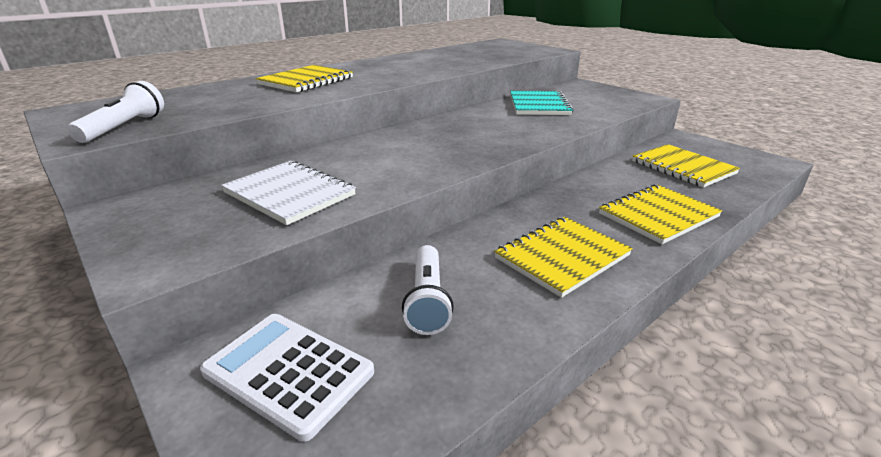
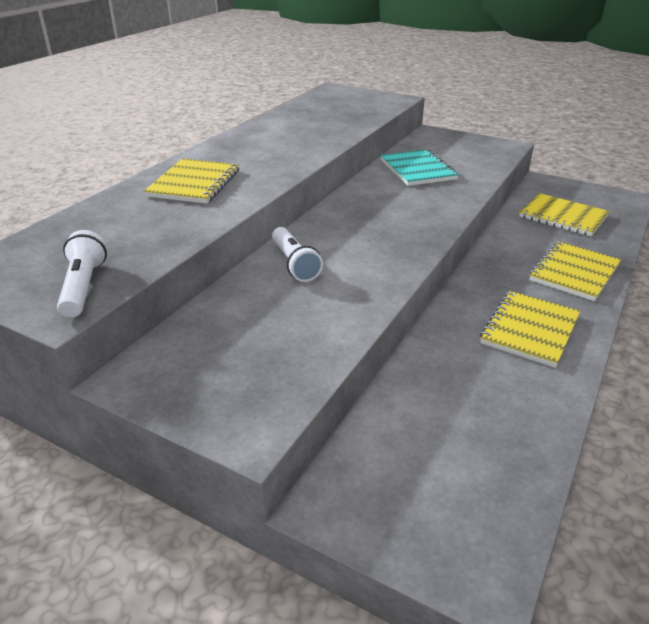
camera: 20 degrees left, 5 degrees up
white calculator [200,314,374,442] -> none
white notebook [221,160,356,225] -> none
white flashlight [402,245,454,335] -> white flashlight moved to [272,227,323,282]

